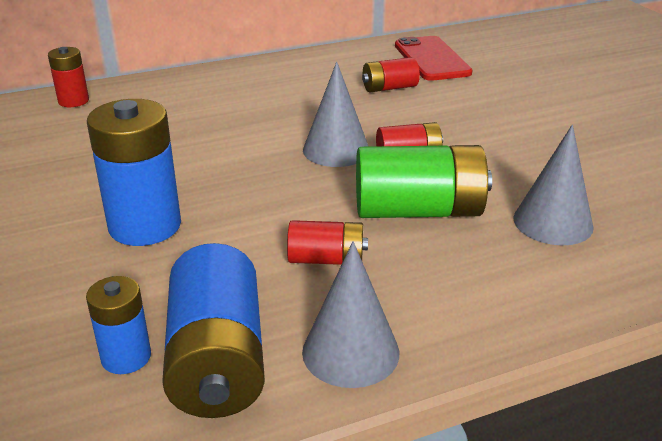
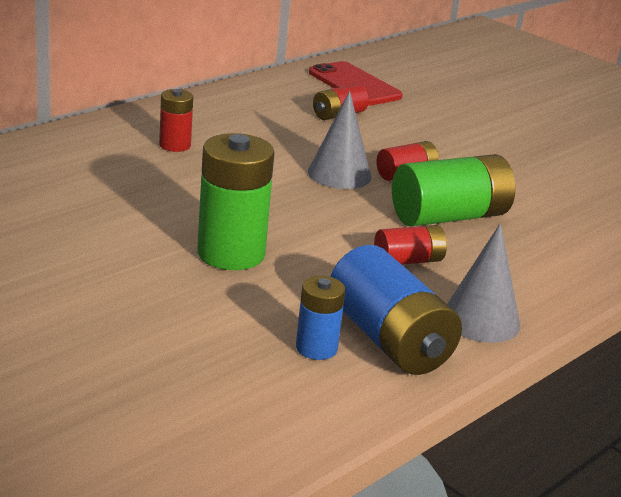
camera: 25 degrees left, 5 degrees down
red battery [48,47,89,107] -> red battery moved to [159,89,193,152]
blue battery [87,99,181,246] -> green battery [197,133,274,270]
grey cone [513,125,594,245] -> none

